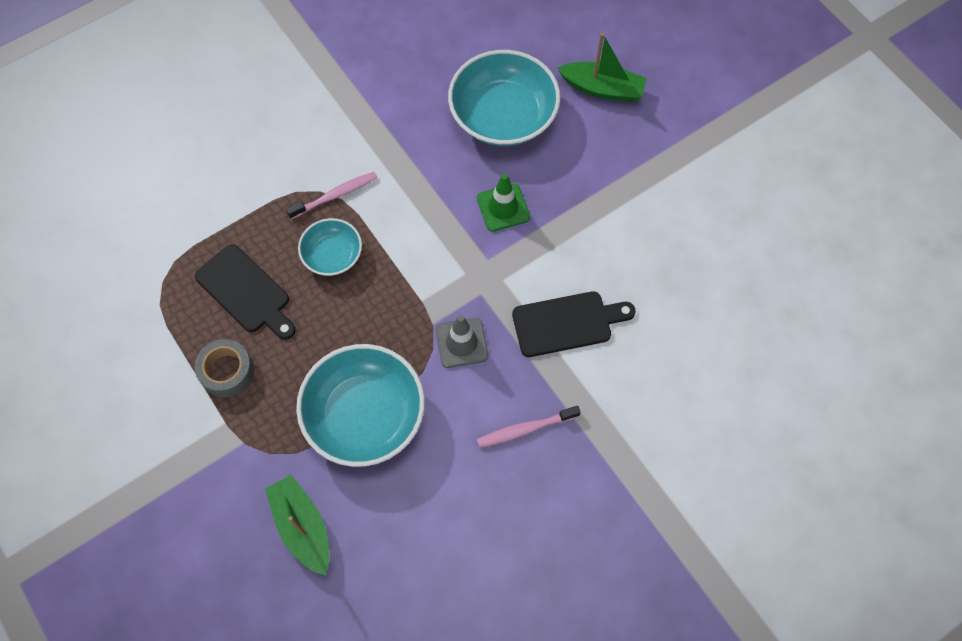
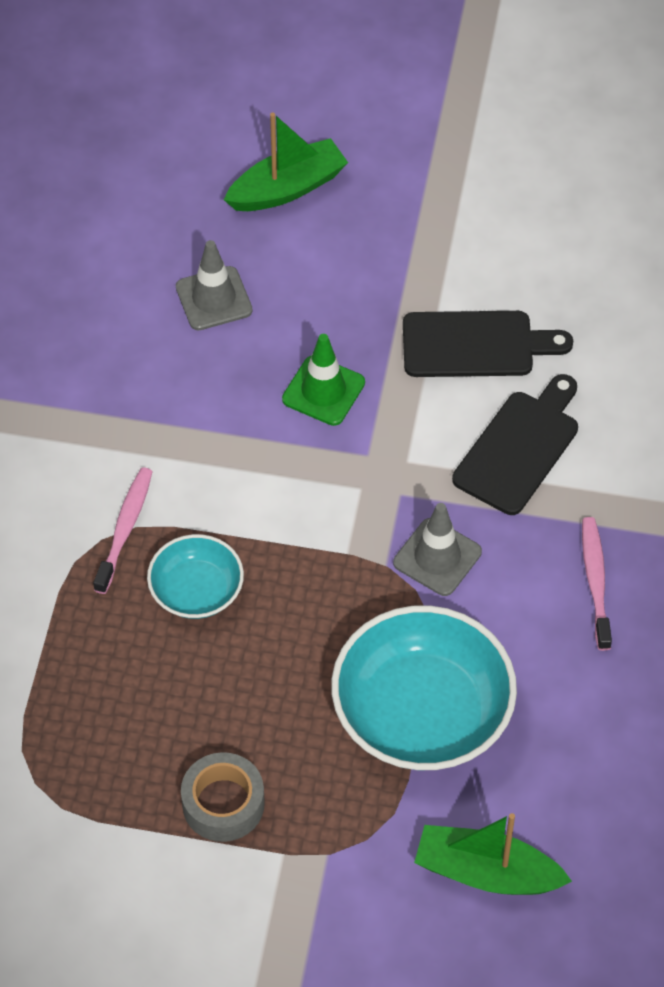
camera: 45 degrees left, 10 degrees down
black cutting board [195,244,296,340] -> black cutting board moved to [403,311,573,377]
turquoise bowl [448,50,560,146] -> grey traffic cone [176,240,253,330]
pink toothbrush [477,406,581,448] -> pink toothbrush turned 150 degrees clockwise [582,517,612,651]

